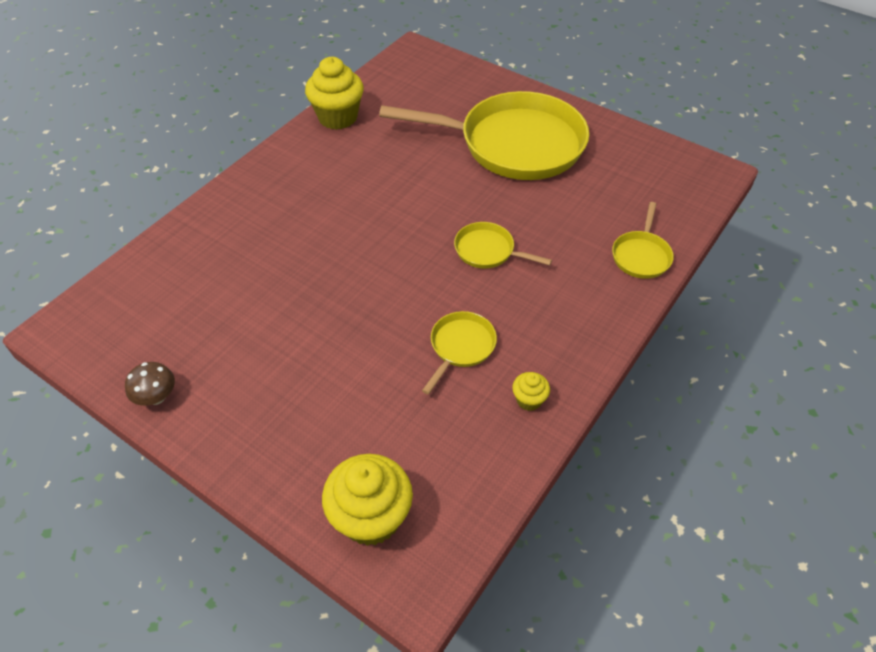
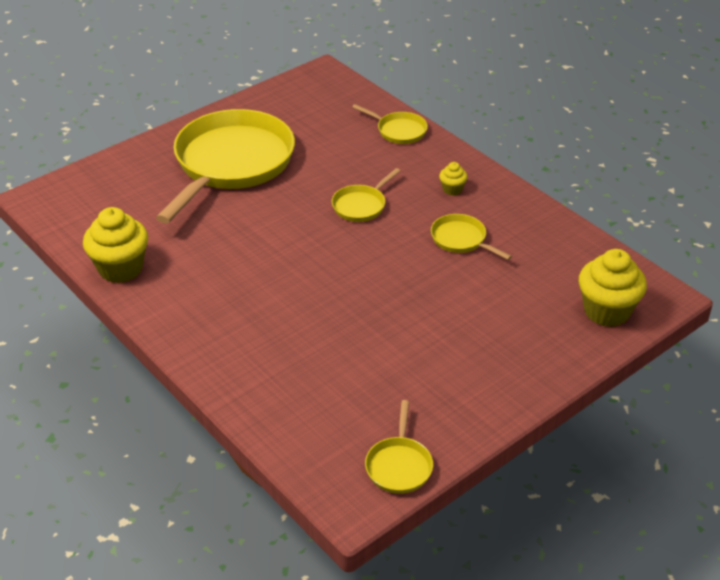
camera: 75 degrees left, 10 degrees down
brown mushroom [125,362,175,406] -> none
yellow cupcake [512,372,550,411] -> yellow cupcake moved to [439,162,468,195]
none -> yellow pan [365,400,433,494]

